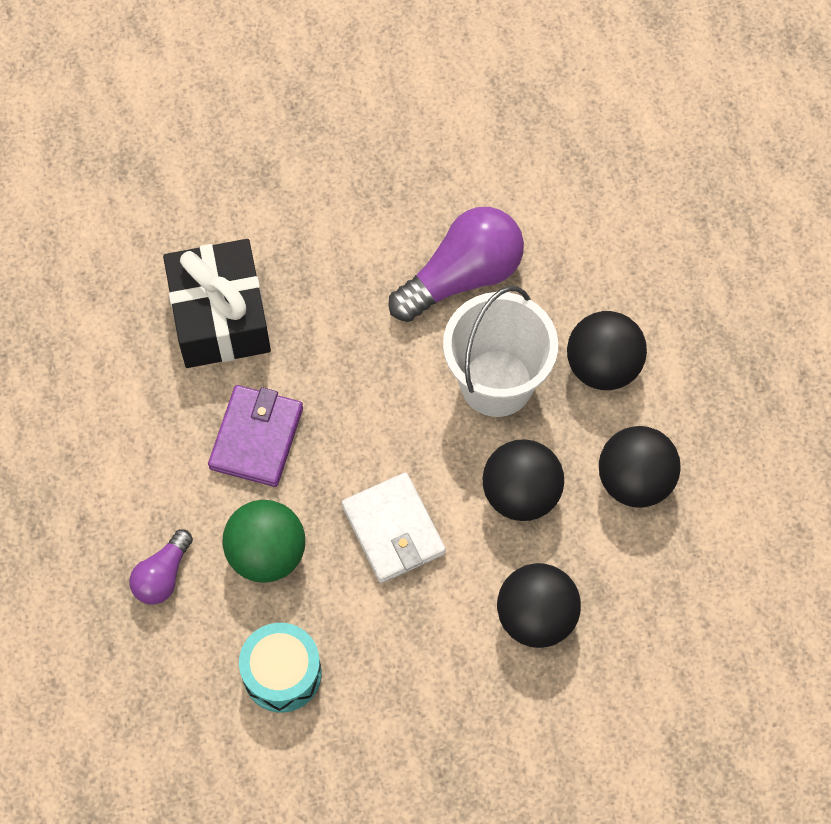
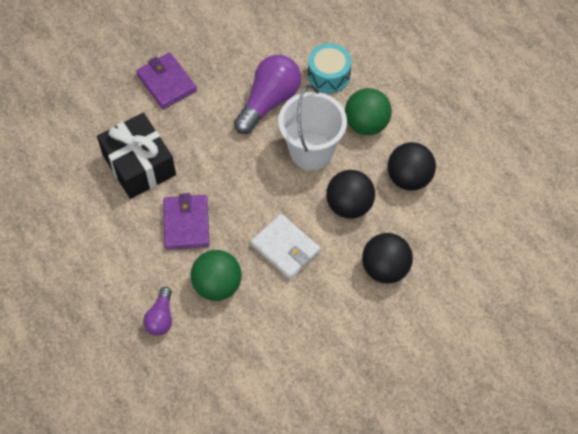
camera: 20 degrees left, 5 degrees down
turquoise drum [239,623,322,712] -> turquoise drum moved to [308,43,352,93]
black ball [567,311,647,390] -> green ball [345,88,392,135]
none -> purple wallet [136,52,197,109]

